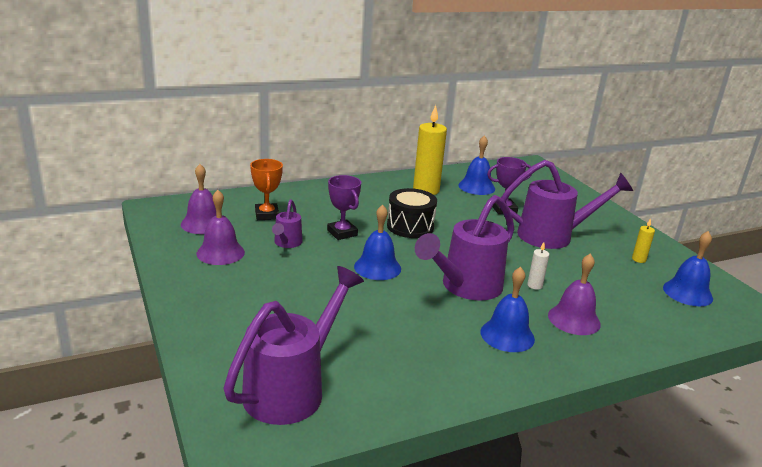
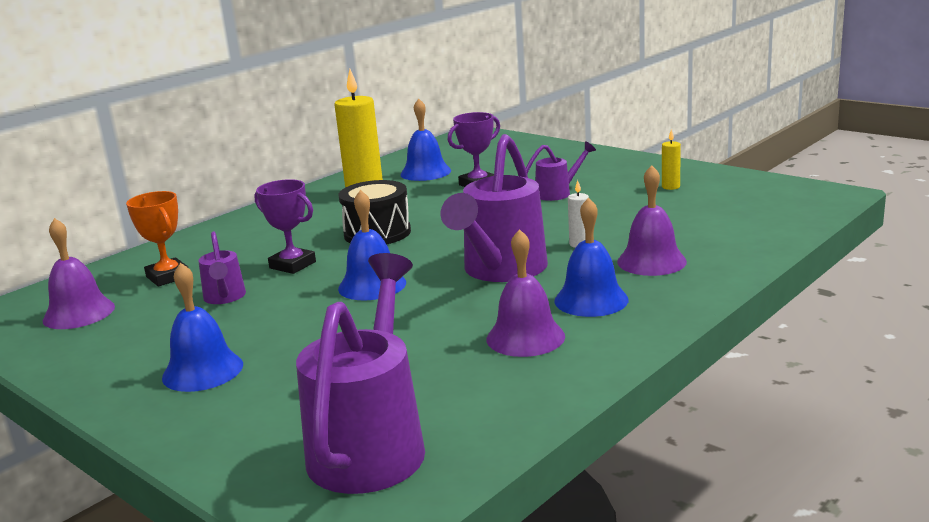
camera: 20 degrees left, 5 degrees down
purple bell [197,190,245,265] -> purple bell moved to [487,229,565,357]
purple watering can [501,160,633,249] -> purple watering can [526,141,596,201], size x0.49
blue bell [663,231,713,306] -> blue bell moved to [162,263,243,392]

